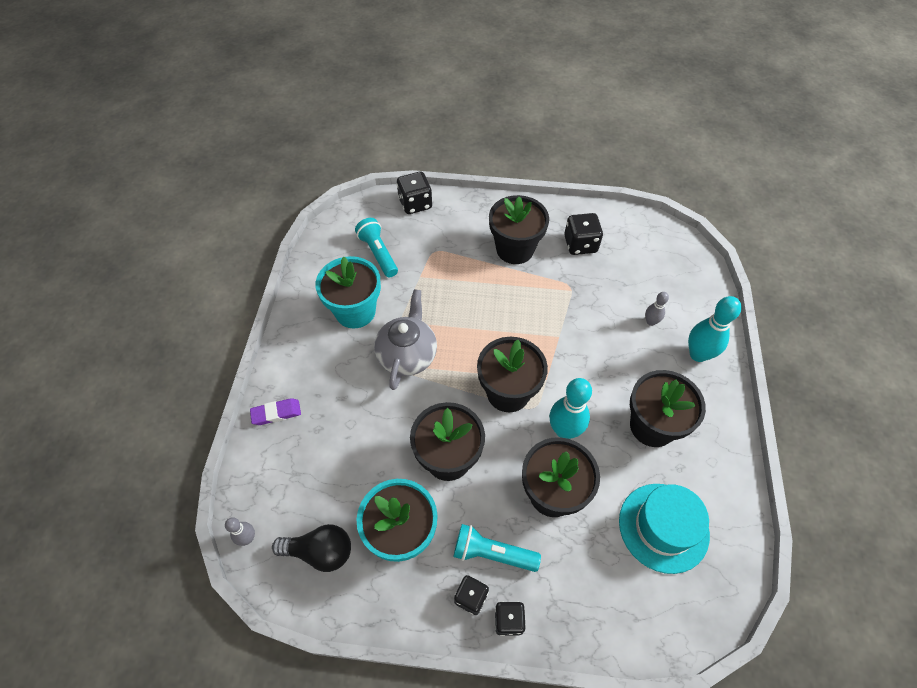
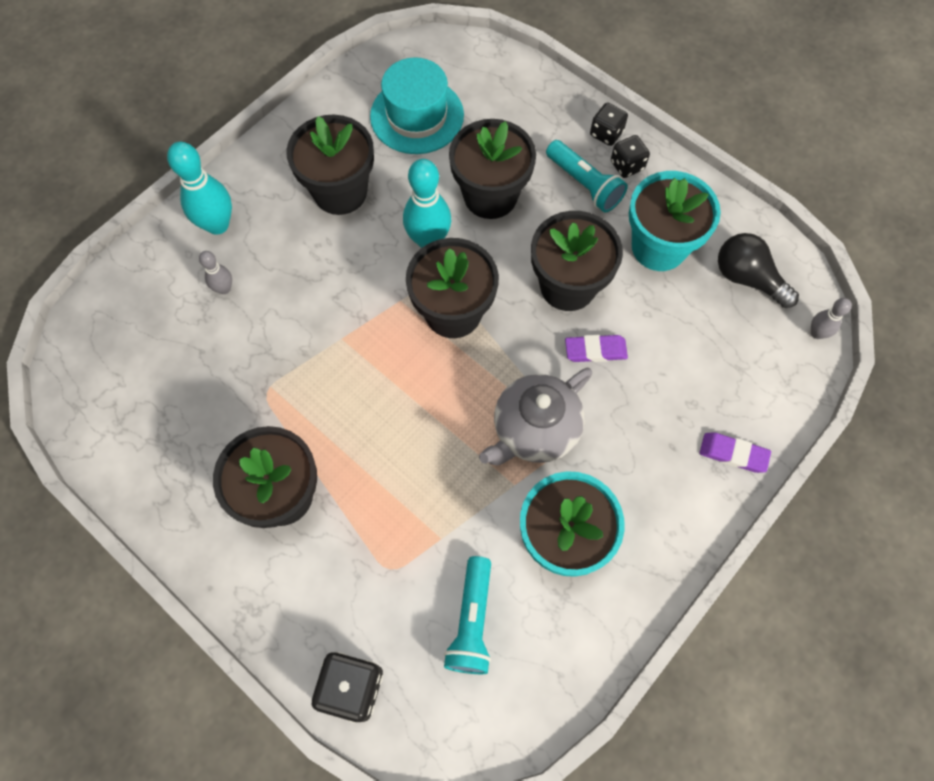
camera: 145 degrees left, 10 degrees up
black dice [564,213,603,255] -> none
none -> purple eraser [565,335,628,362]

